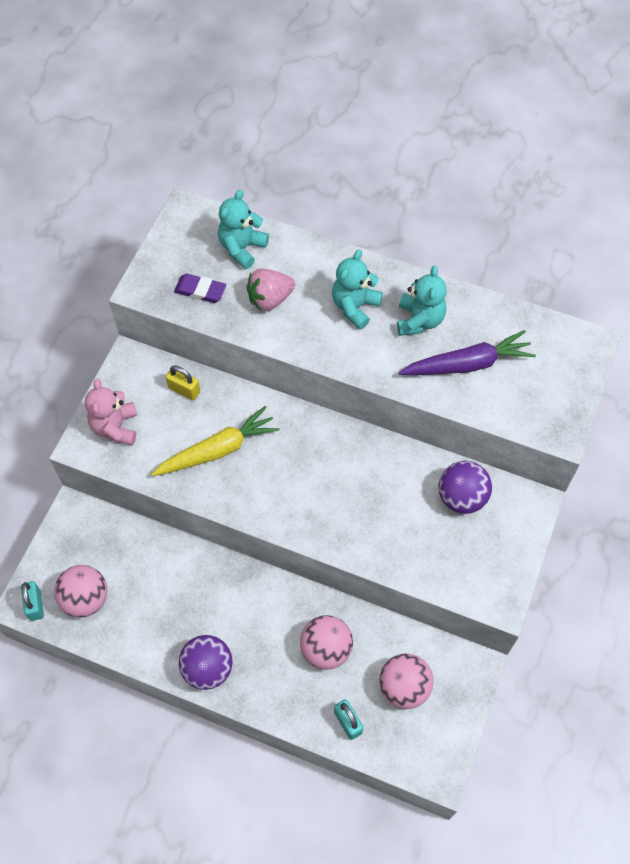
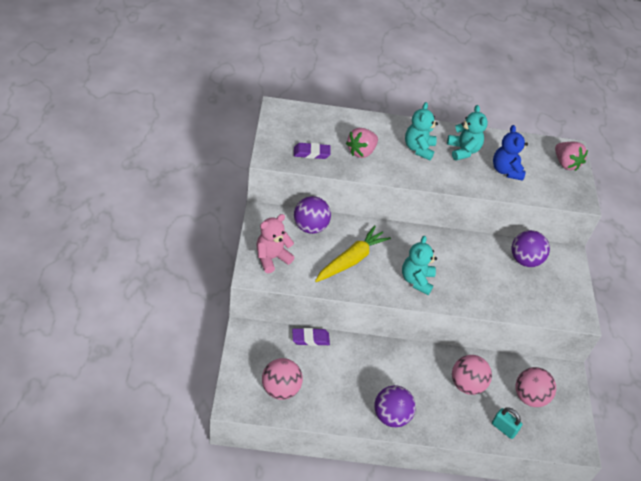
camera: 25 degrees left, 15 degrees down
turquoise padlock [21,581,44,621] -> none
pink teddy bear [85,379,137,445] -> pink teddy bear turned 75 degrees clockwise [256,214,295,273]
yellow padlock [166,365,200,400] -> purple ball [294,196,331,234]
turquoise teddy bear [218,190,269,269] -> turquoise teddy bear moved to [402,236,437,295]
purple carrot [398,330,536,375] -> blue teddy bear [493,125,528,181]
none -> purple eraser [292,328,330,346]
none -> pink strawberry [555,142,588,171]

